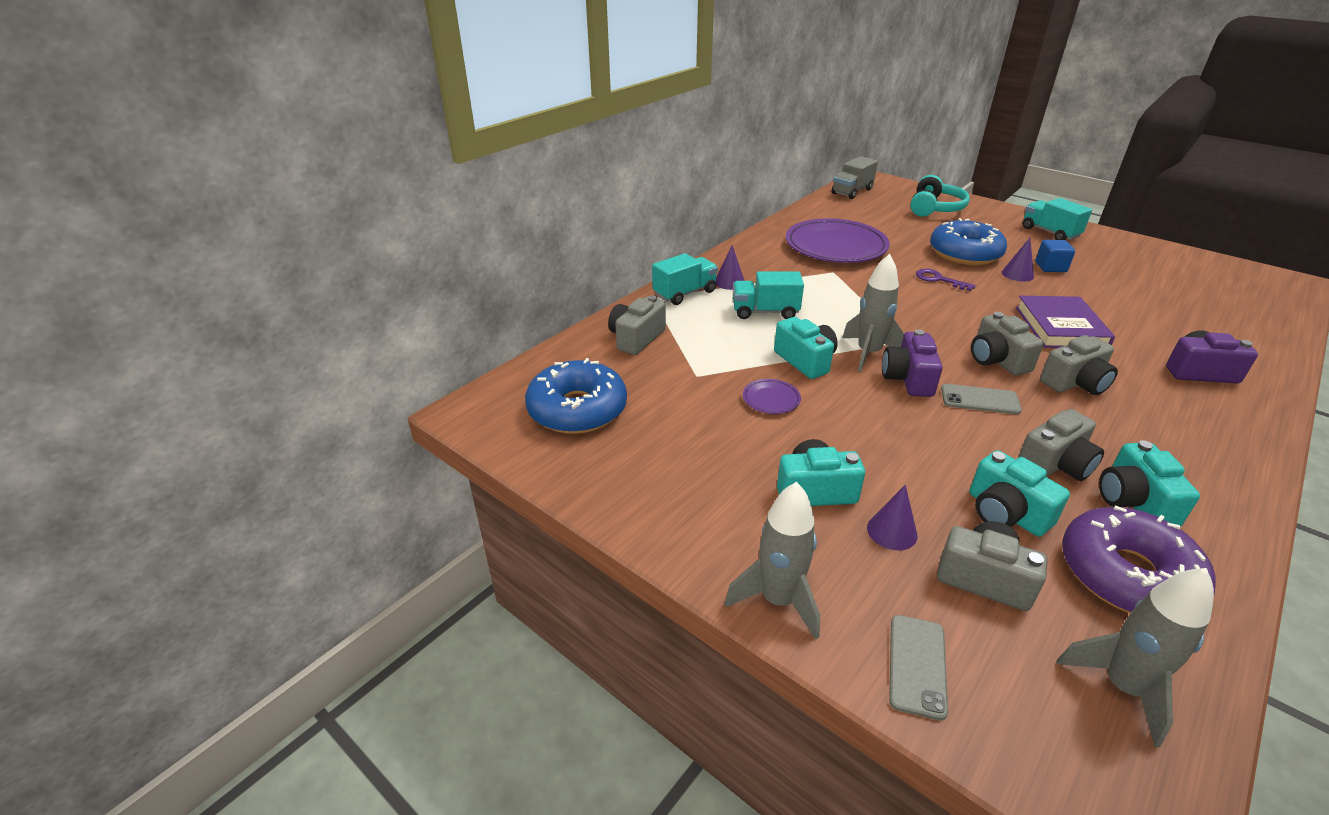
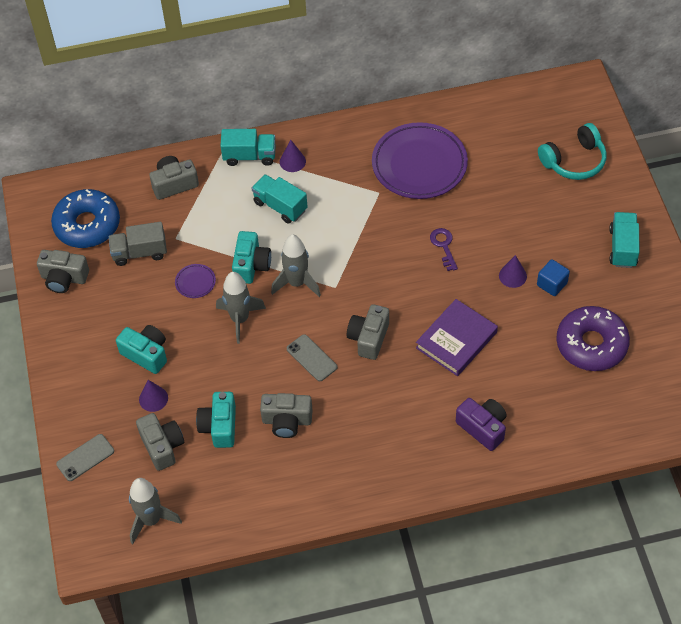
camera: 40 degrees right, 20 degrees up
grey rocket [724,482,820,640] -> grey rocket moved to [216,272,266,344]
grey truck [832,156,878,199] -> grey truck moved to [109,222,167,266]
purple camera [882,329,943,397] -> none
blue donut [930,218,1007,265] -> none
grey camera [1040,335,1118,395] -> grey camera moved to [37,250,89,293]
purple donut [1062,505,1216,613] -> purple donut moved to [556,306,630,371]
turquoise camera [1099,440,1200,527] -> none

